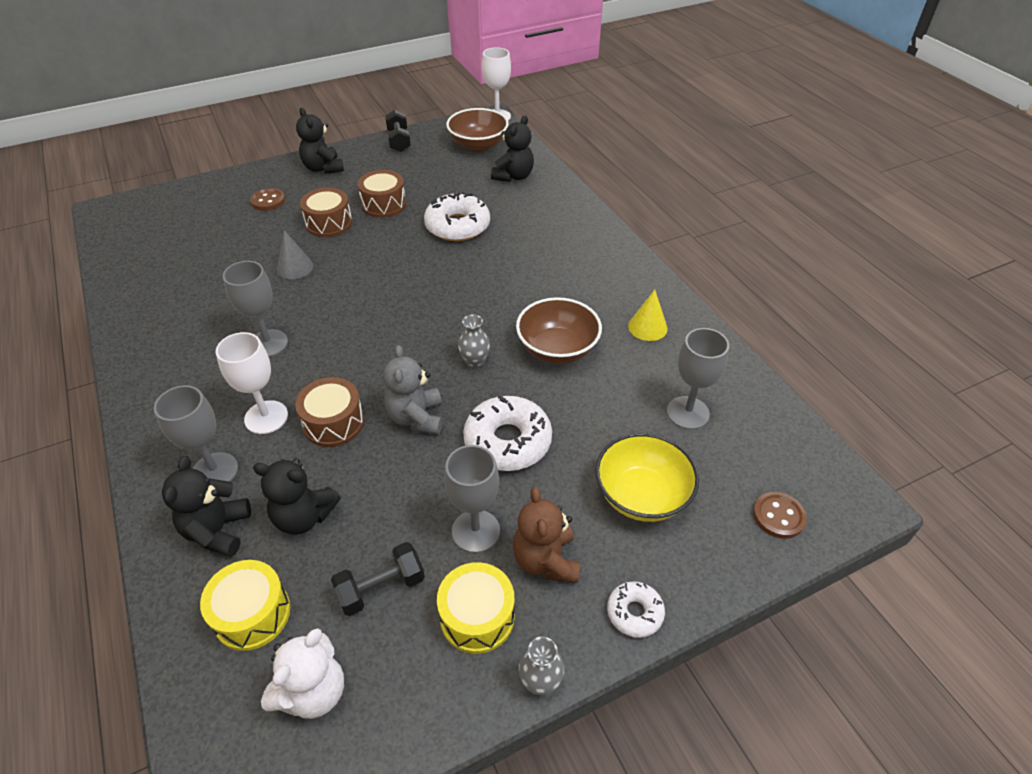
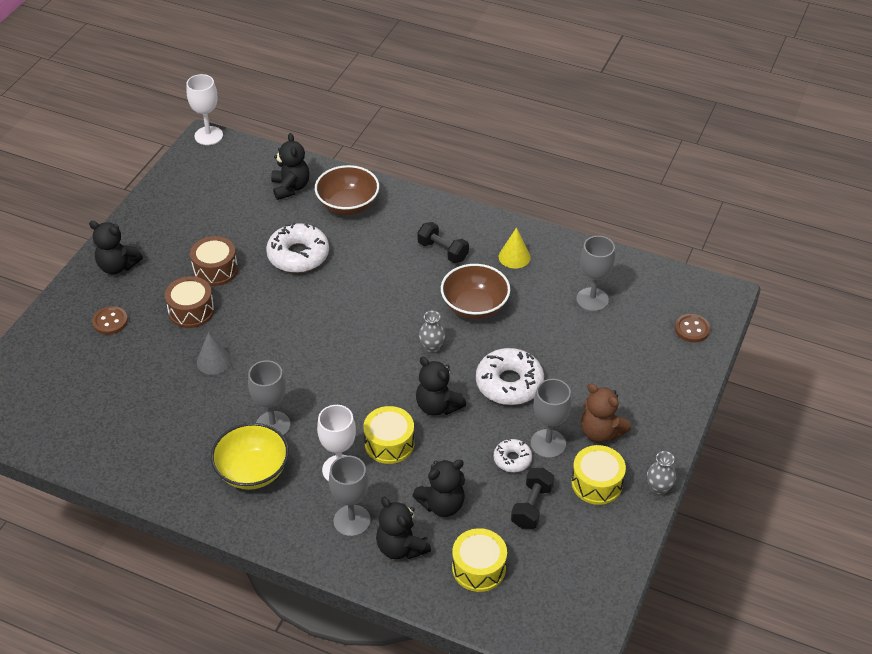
camera: 40 degrees left, 0 degrees up
white teddy bear [261,628,344,719] -> none
brown drum [295,377,364,447] -> yellow drum [364,406,414,464]
grey teddy bear [383,345,442,434] -> black teddy bear [416,357,466,416]
black dumbbell [385,110,411,152] -> black dumbbell moved to [417,222,469,263]
brown bowl [446,108,509,152] -> brown bowl moved to [315,165,379,215]
yellow bowl [595,433,699,522] -> yellow bowl moved to [211,423,289,490]
white donut [607,581,665,638] -> white donut moved to [494,439,532,472]

